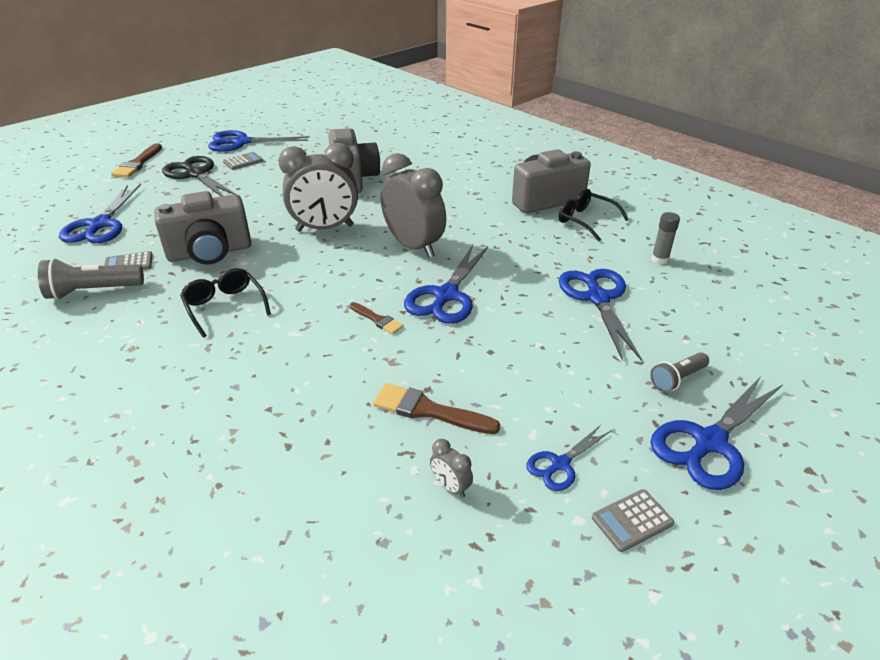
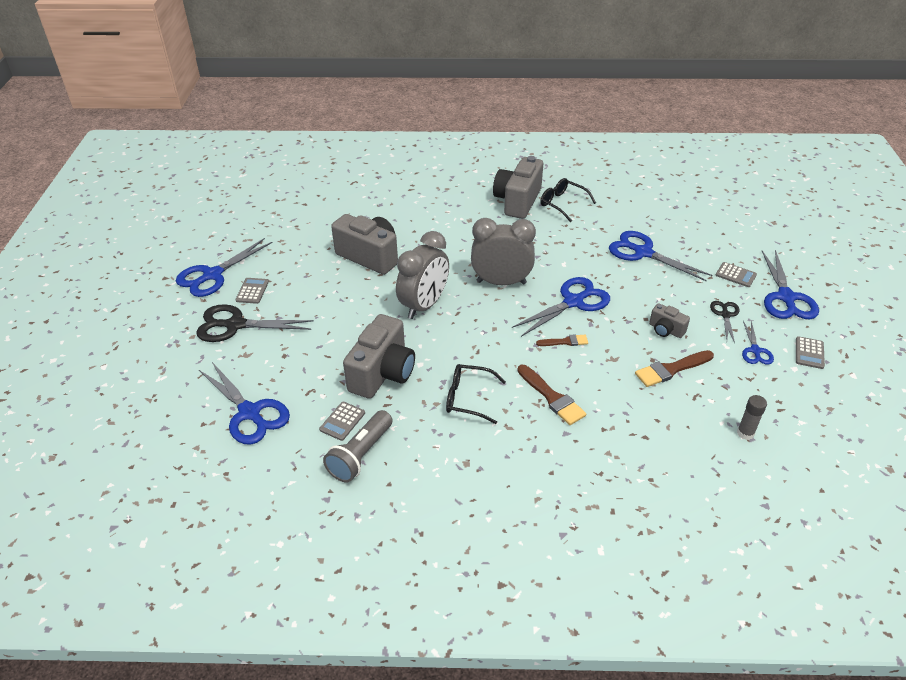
camera: 45 degrees left, 5 degrees up
brown brush [111,143,162,178] -> brown brush moved to [517,365,586,425]
blue scissors [404,245,488,324] -> blue scissors turned 105 degrees counterclockwise [512,277,610,337]
grey clock [430,439,473,498] -> none
black glasses [559,189,629,241] -> black glasses turned 45 degrees clockwise [540,178,596,222]
grey flashlight [650,352,709,392] -> grey calculator [716,262,757,287]
grey glue stick [651,212,680,264] -> grey glue stick moved to [737,395,767,440]
none -> grey camera [649,303,690,338]
none -> black scissors [710,301,740,343]

